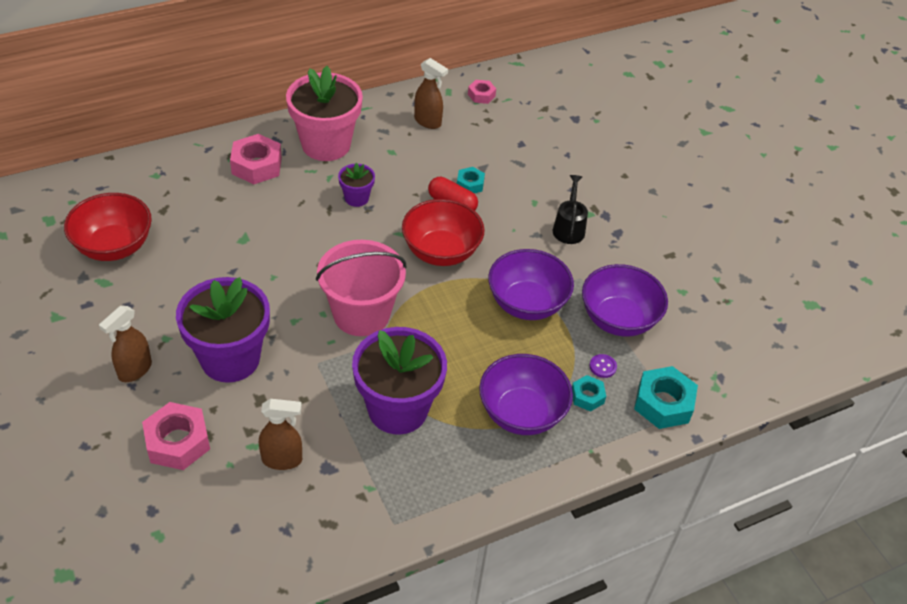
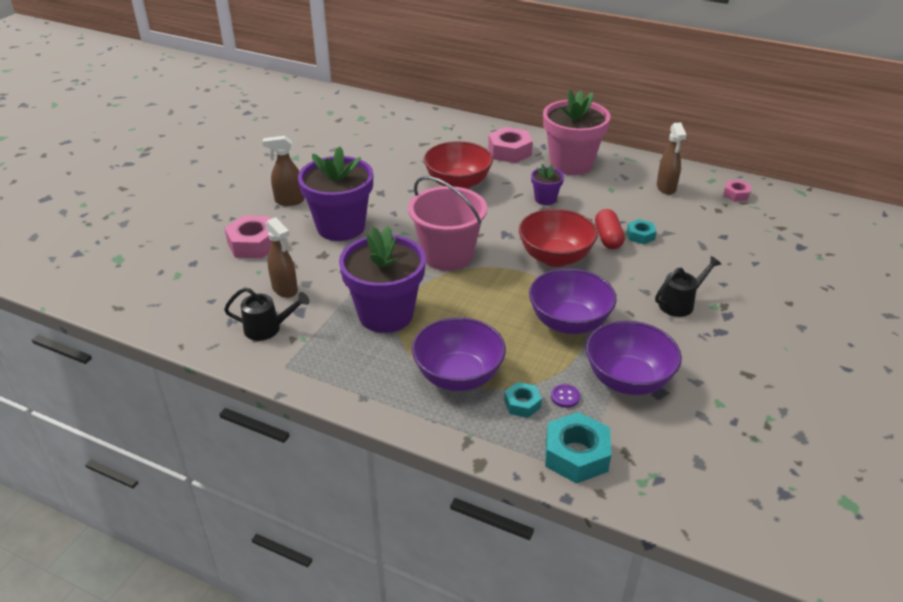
camera: 55 degrees right, 10 degrees down
red bowl [64,193,152,261] -> red bowl moved to [424,141,493,189]
none -> black watering can [224,287,310,341]

